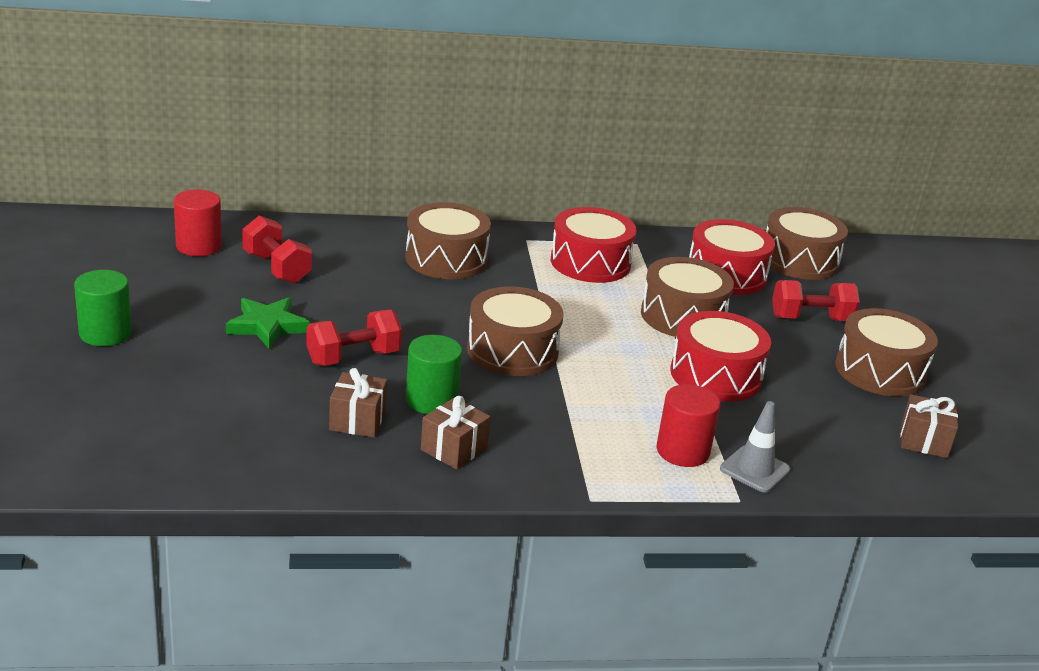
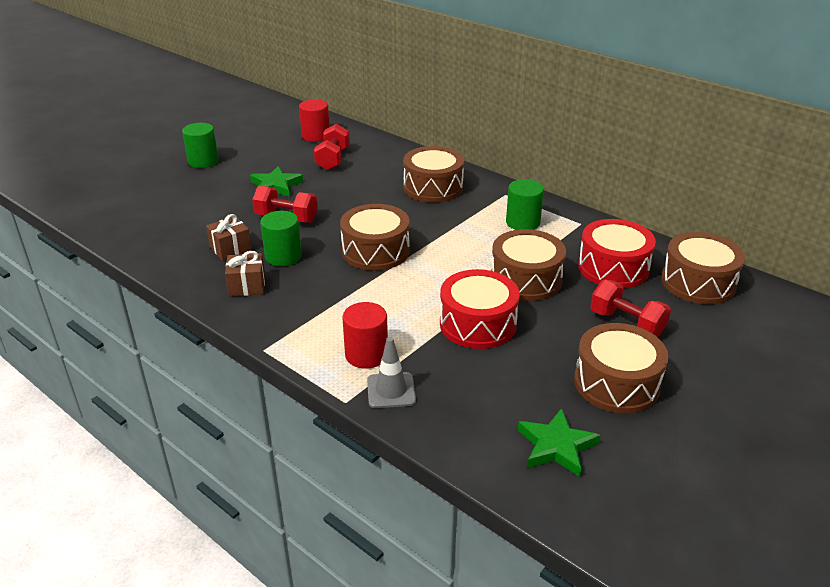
camera: 50 degrees right, 5 degrees up
red drum [551,207,636,283] -> green cylinder [506,179,544,230]
brown gift [901,394,958,458] -> green star [518,408,600,477]

